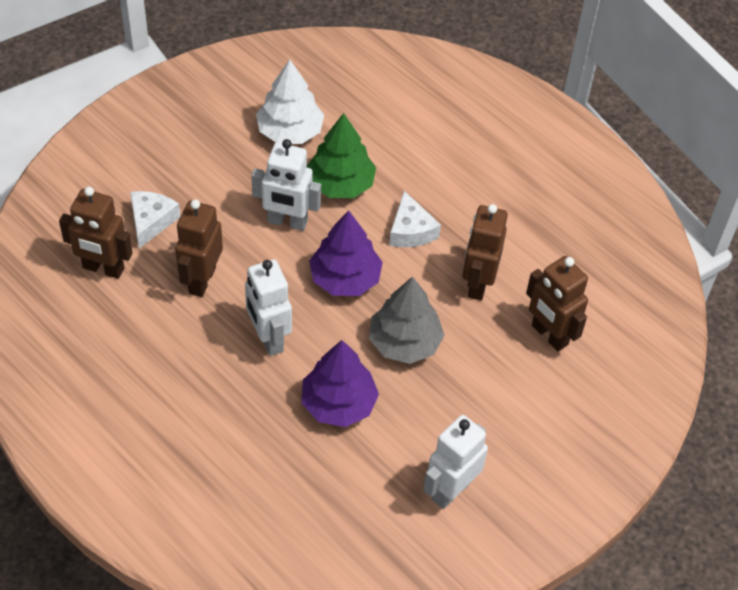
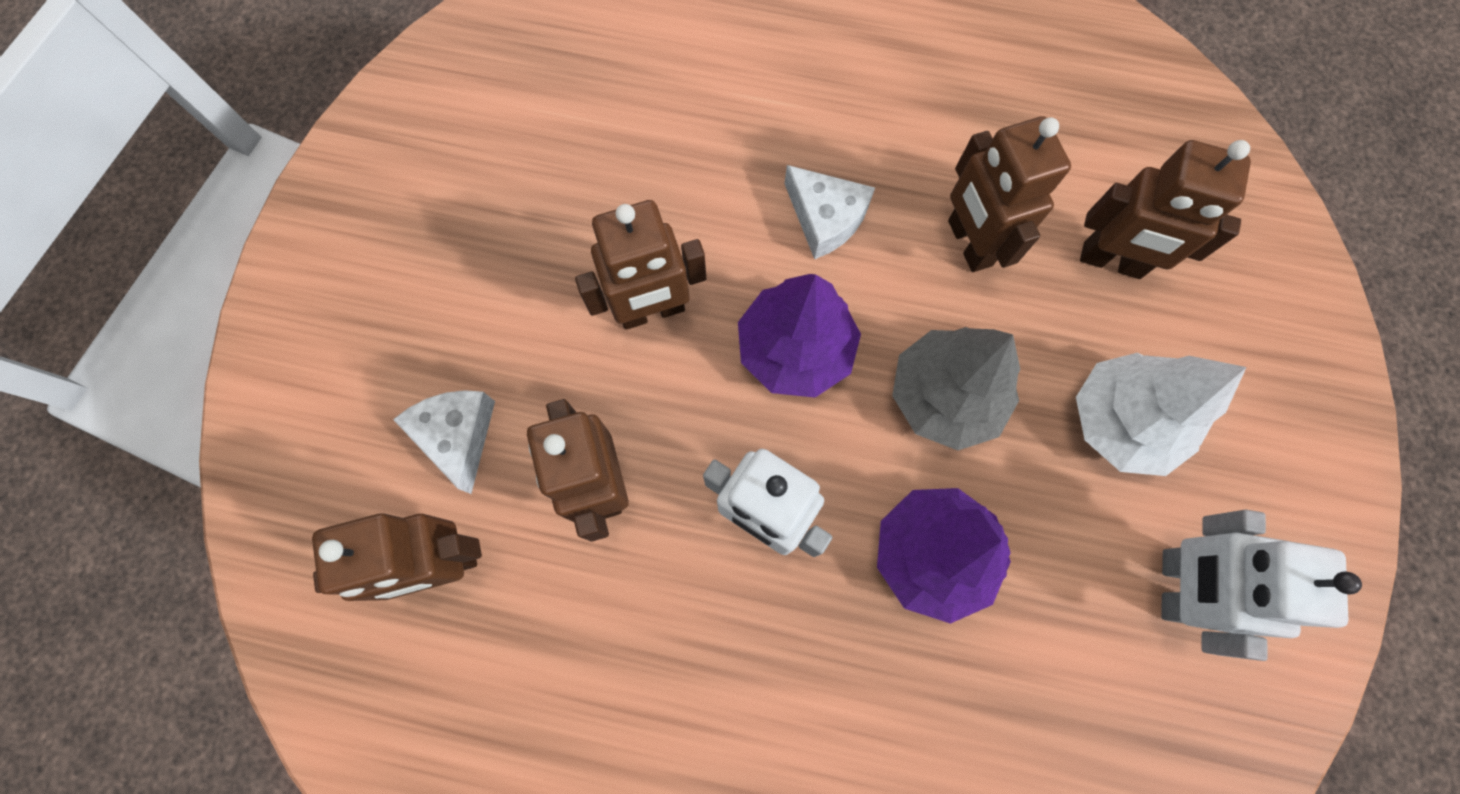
camera: 30 degrees left, 20 degrees up
white robot [252,139,321,231] -> brown robot [575,200,706,330]
white tree [256,59,324,144] -> white tree moved to [1076,353,1247,476]
green tree [307,113,376,198] -> none

